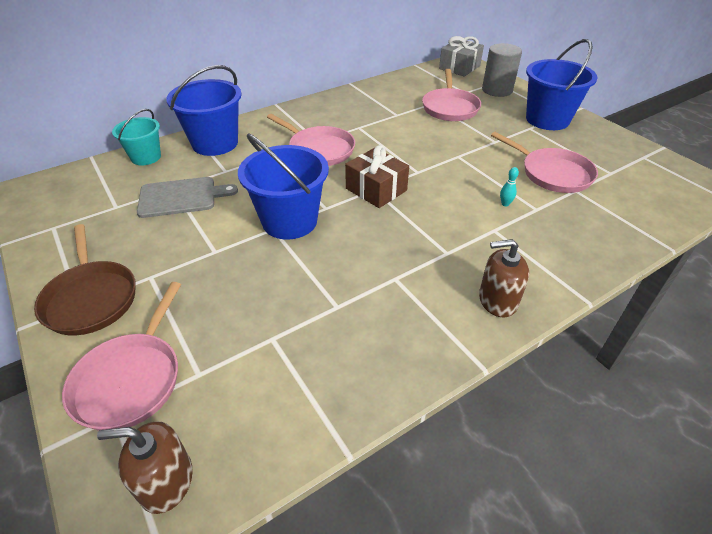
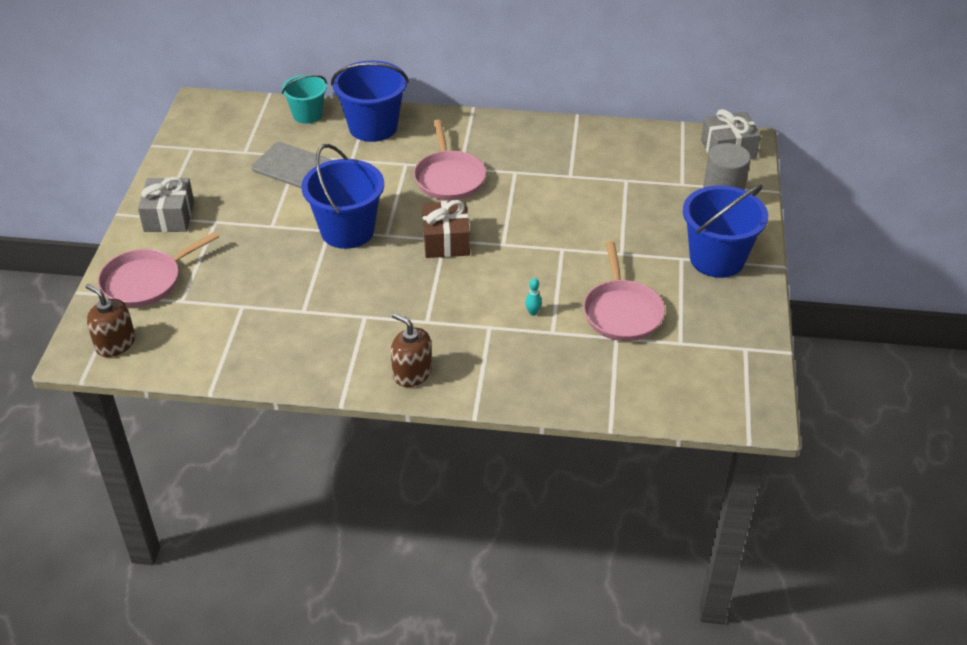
camera: 40 degrees right, 0 degrees up
brown pan [34,224,136,335] -> grey gift [138,177,194,232]
pink pan [422,69,481,121] -> none

